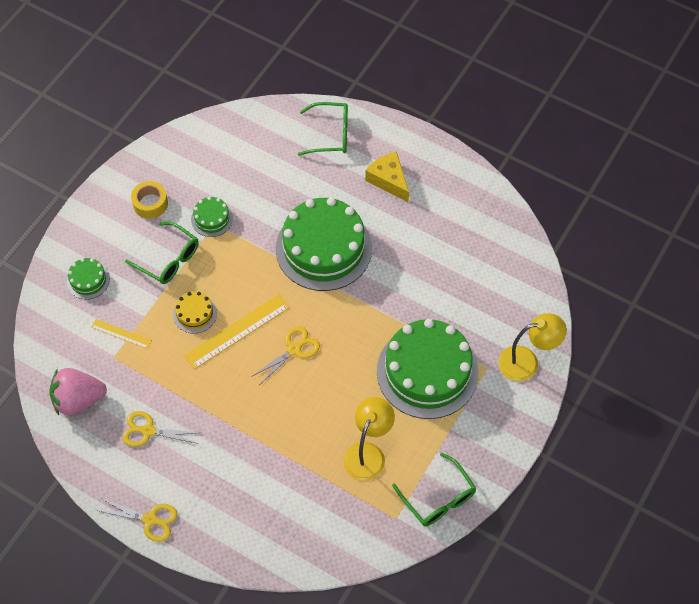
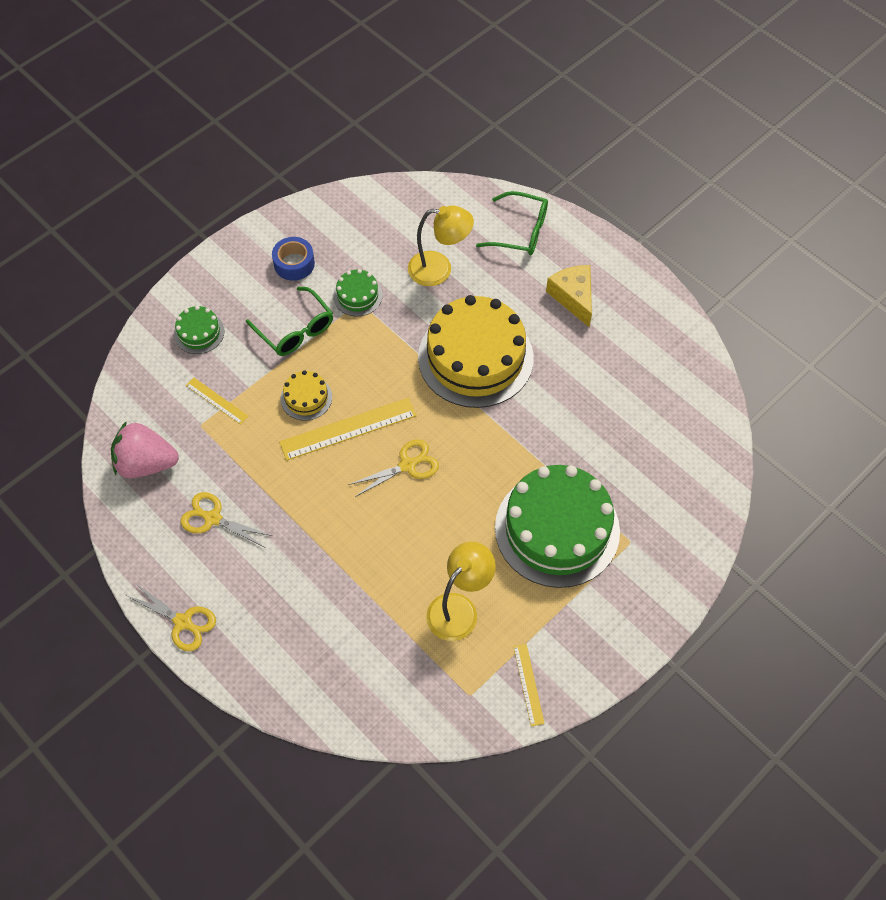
camera: 15 degrees right, 0 degrees up
yellow tape [131,181,168,219] -> blue tape [272,237,315,281]
green cake [276,197,372,291] -> yellow cake [418,295,534,408]
green glasses [392,453,476,526] -> yellow ruler [513,644,545,726]
yellow lamp [498,313,567,381] -> yellow lamp moved to [408,206,474,286]

